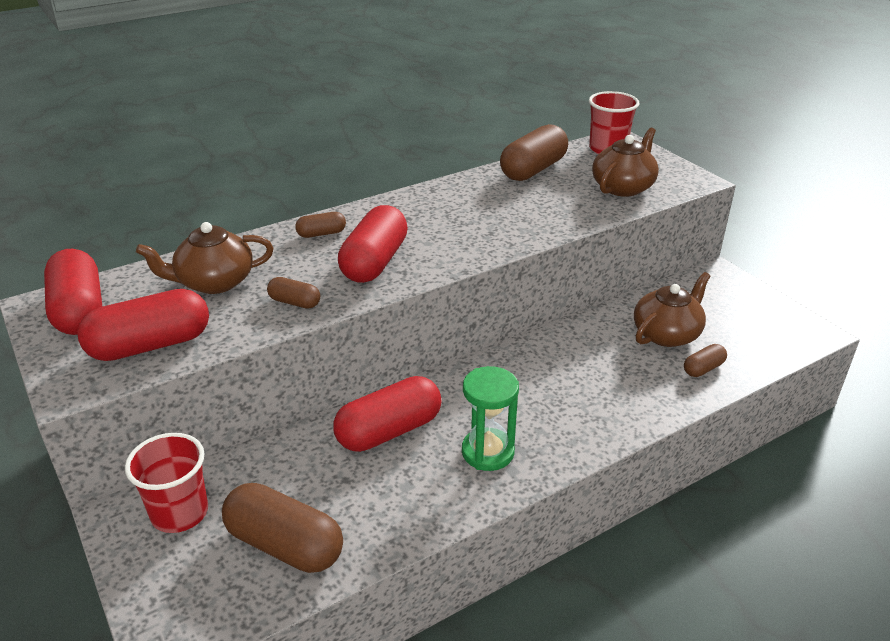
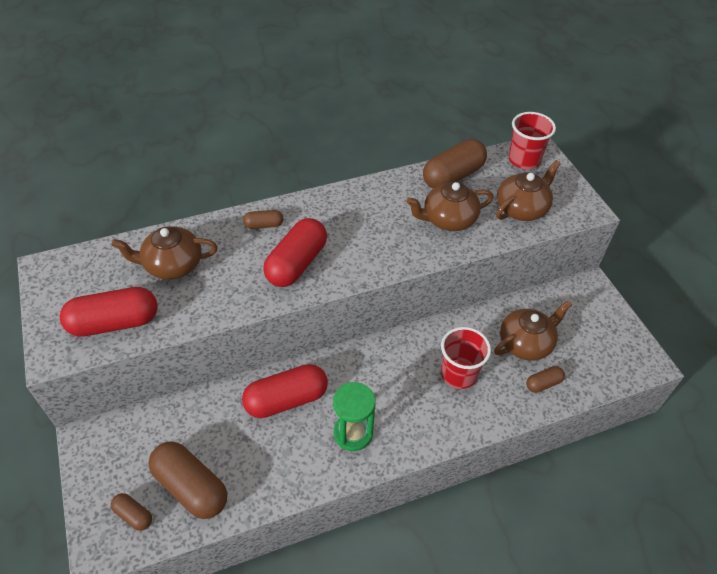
camera: 10 degrees right, 15 degrees up
red capsule [44,249,102,335] -> none
red cup [125,433,208,533] -> red cup moved to [441,327,491,389]
brown capsule [267,277,320,309] -> brown capsule moved to [111,493,152,531]
none -> brown teapot [407,182,494,231]

